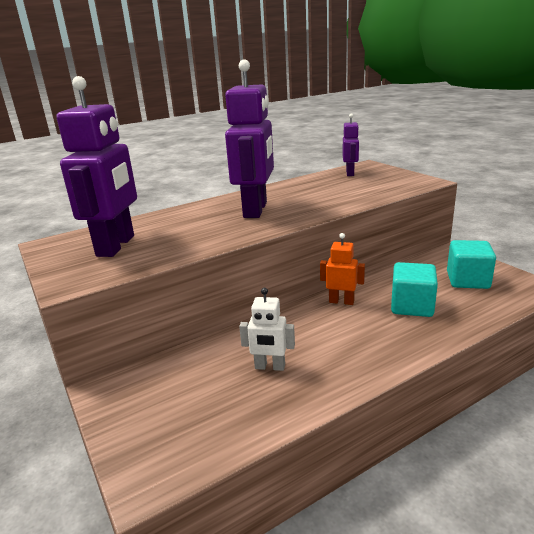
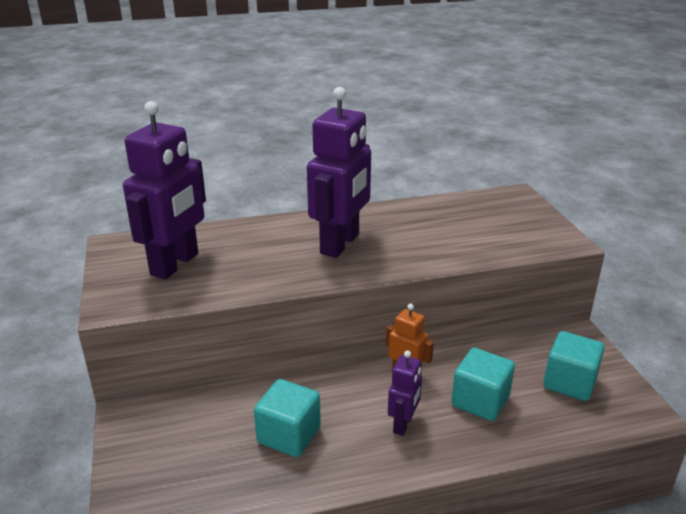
camera: 15 degrees right, 5 degrees up
white robot [239,288,295,371] -> turquoise cube [254,379,321,457]
purple robot [343,113,359,176] -> purple robot moved to [388,350,422,436]

